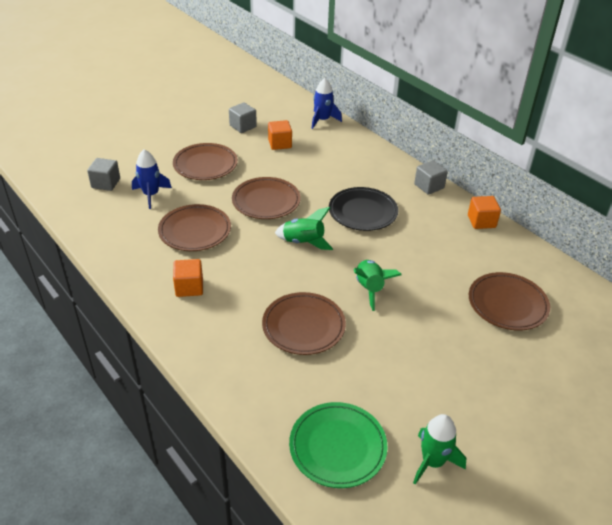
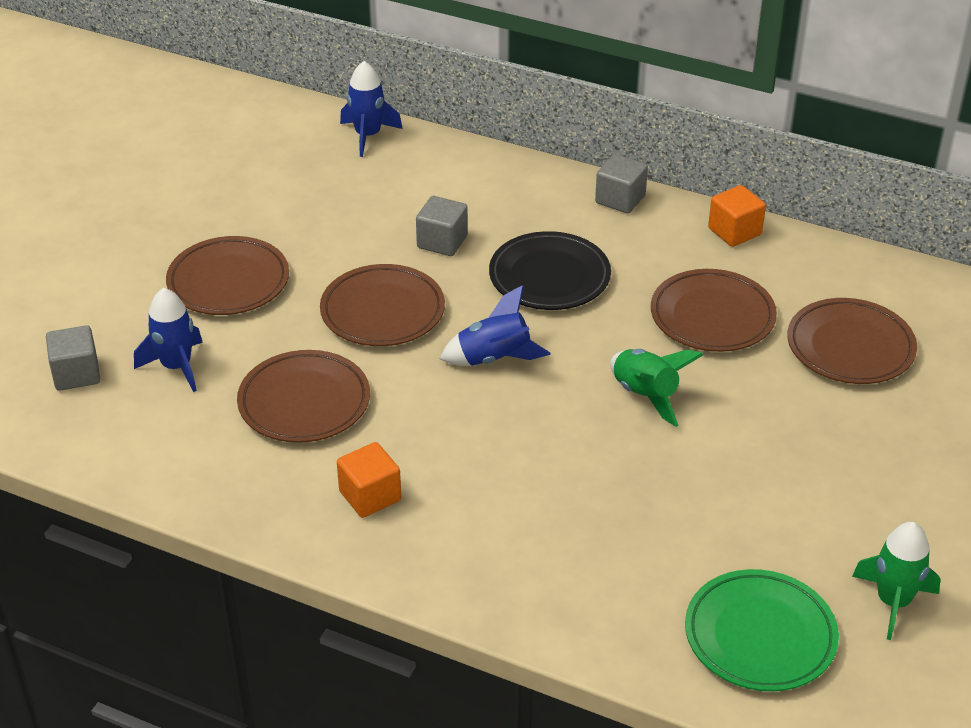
camera: 25 degrees left, 0 degrees up
grey cube [229,102,257,133] -> grey cube moved to [416,196,468,256]
brown plate [262,292,346,355] -> brown plate moved to [651,269,777,352]
orange cube [268,120,292,150] -> none
green rocket [275,207,333,250] -> blue rocket [440,285,551,366]

